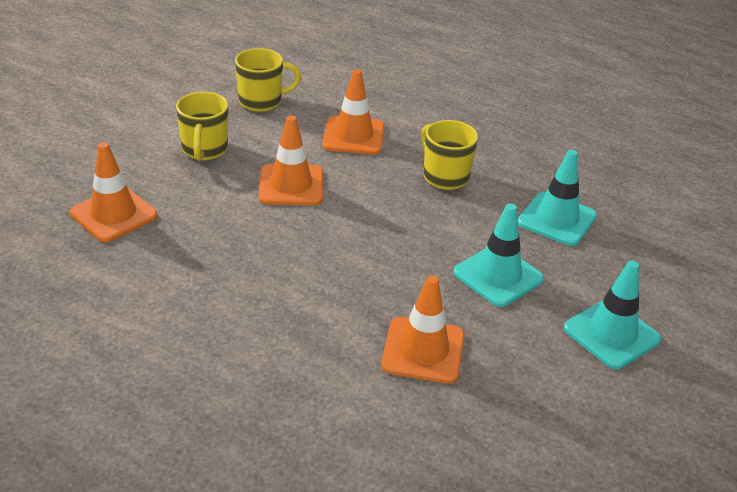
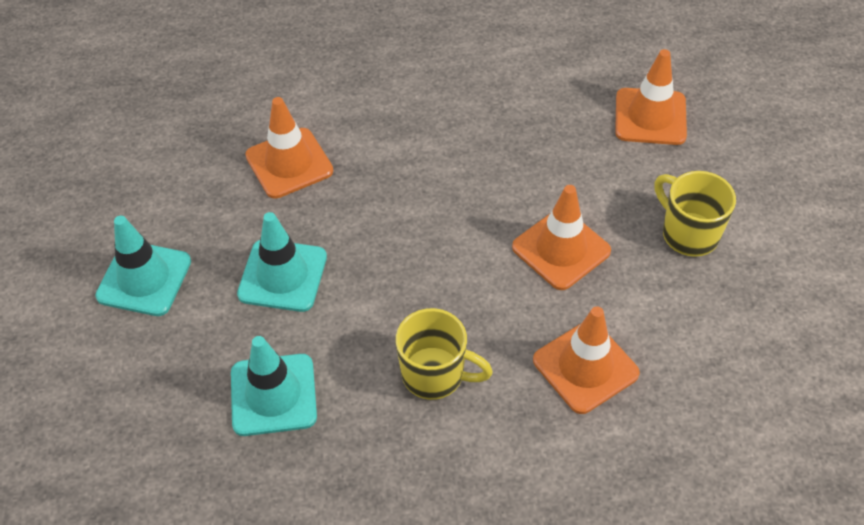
camera: 145 degrees right, 15 degrees up
yellow mug [235,48,301,112] -> none

